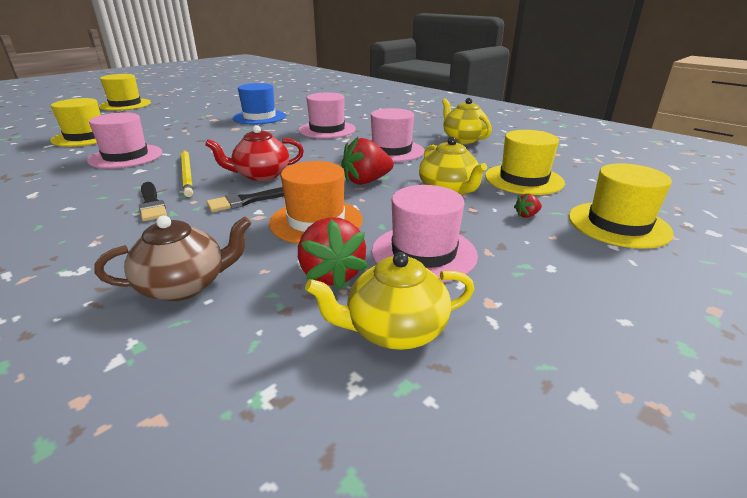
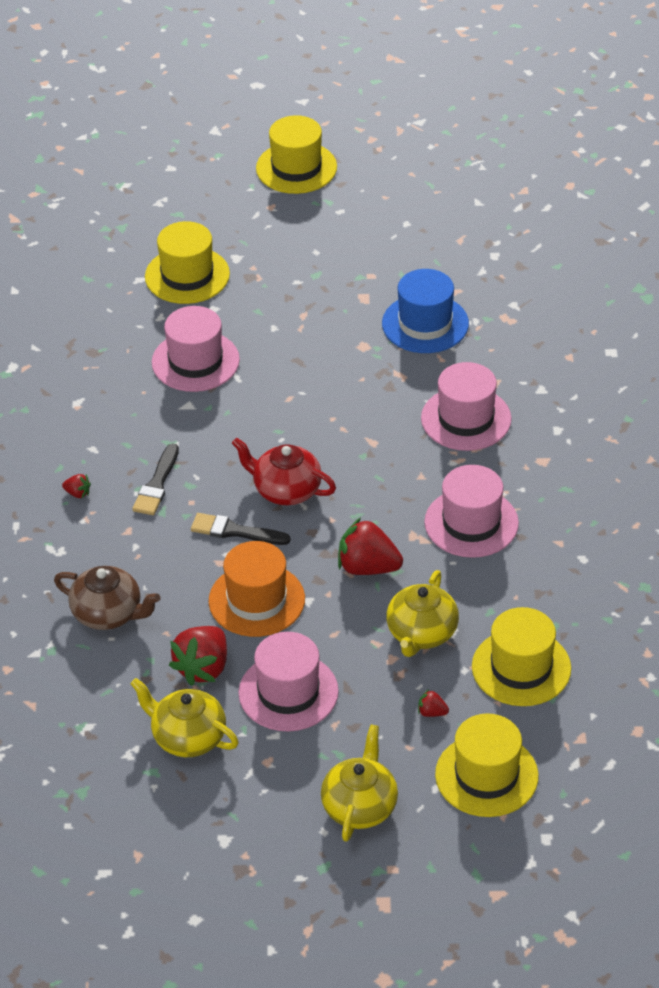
camera: 45 degrees right, 15 degrees up
yellow pencil [181,150,193,197] -> none
yellow teapot [442,98,492,144] -> yellow teapot moved to [321,725,398,842]
none -> red strawberry [62,474,91,498]

